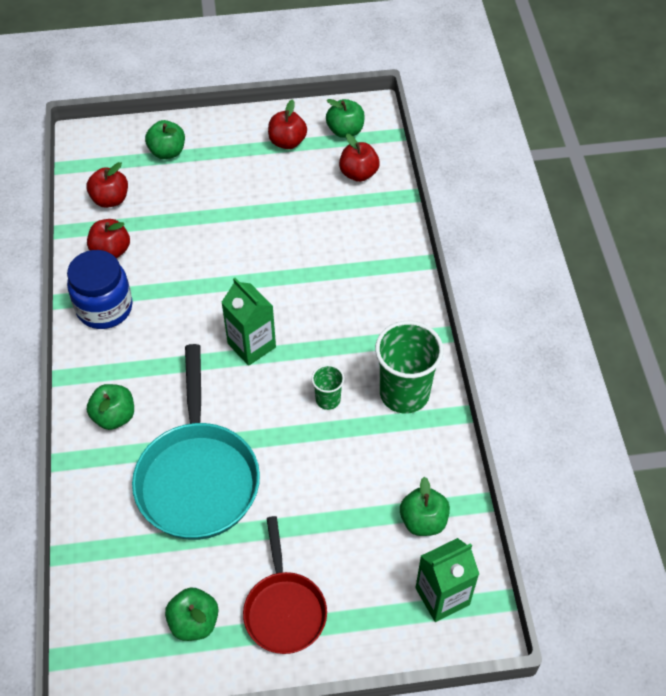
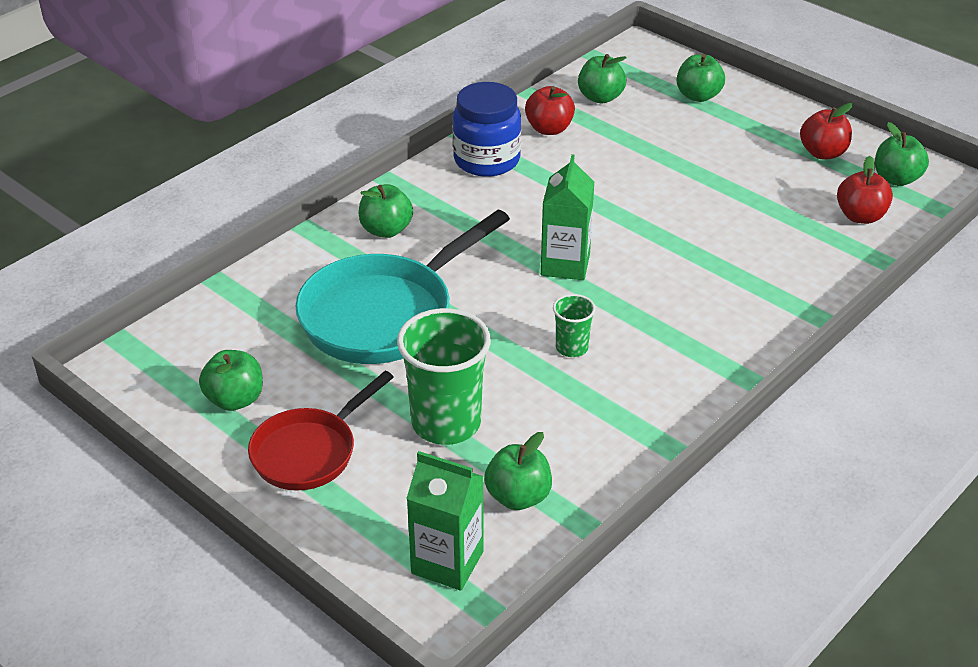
camera: 50 degrees right, 15 degrees down
red apple [86,162,128,208] -> green apple [578,54,627,104]
green cup [375,321,444,414] -> green cup moved to [397,308,491,445]

